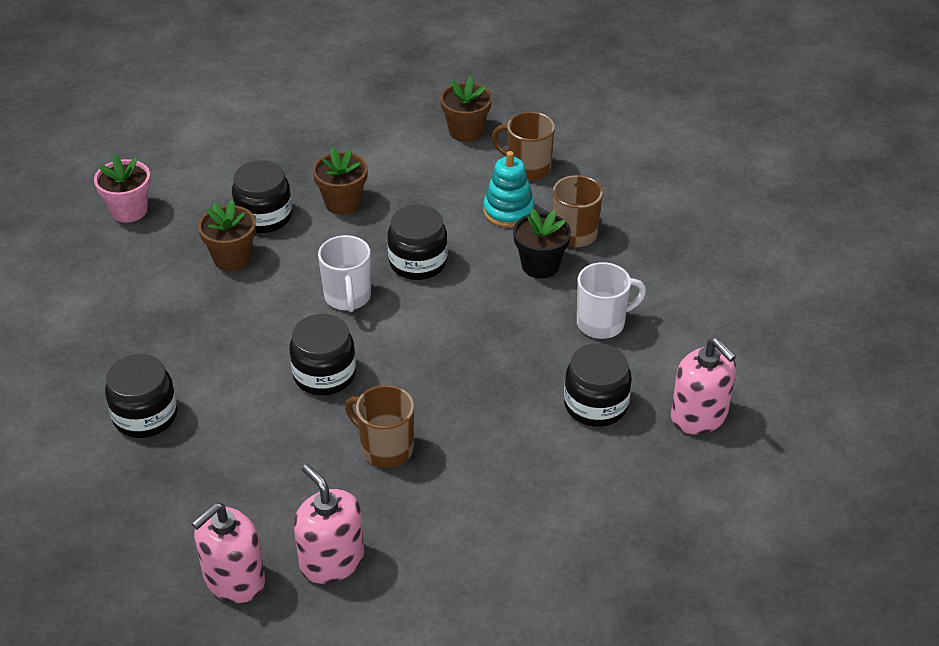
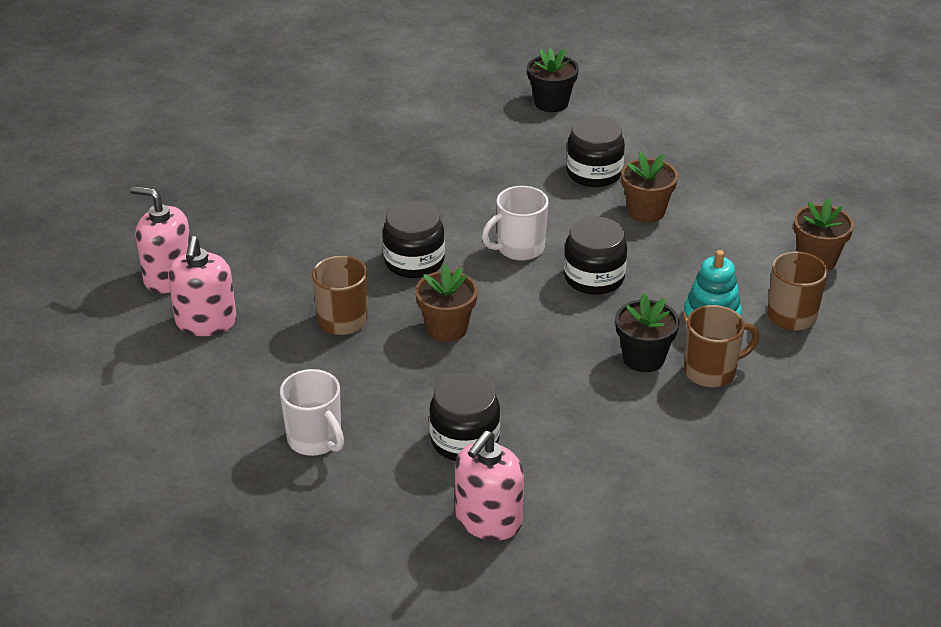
camera: 70 degrees right, 5 degrees down
pink flower pot [94,154,151,223] -> black flower pot [527,48,579,112]
black jar [105,354,177,438] -> none
brown flower pot [198,200,256,271] -> brown flower pot moved to [415,264,478,342]
pink soap dispenser [294,464,364,584] -> pink soap dispenser turned 150 degrees clockwise [168,236,237,336]
white mug [577,262,646,339] -> white mug moved to [280,369,344,456]

